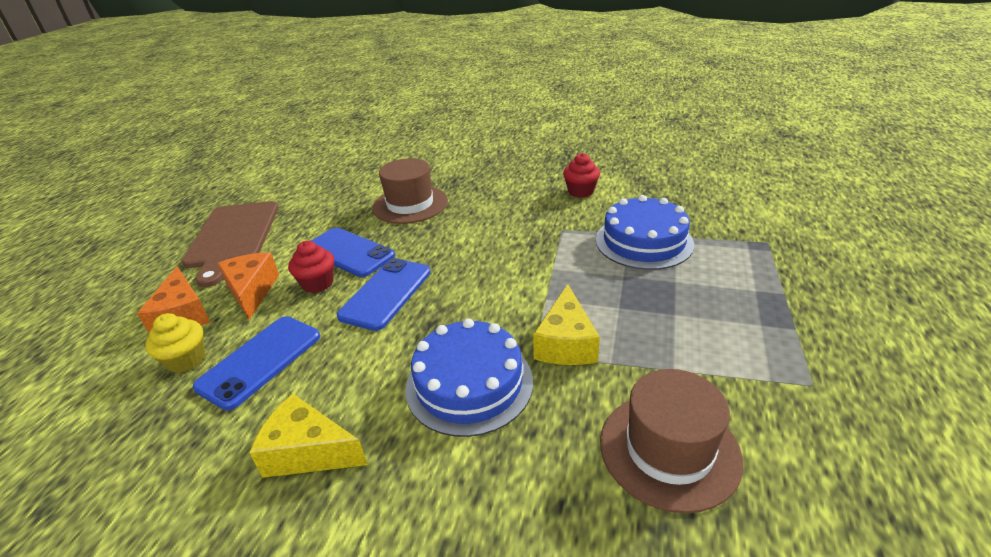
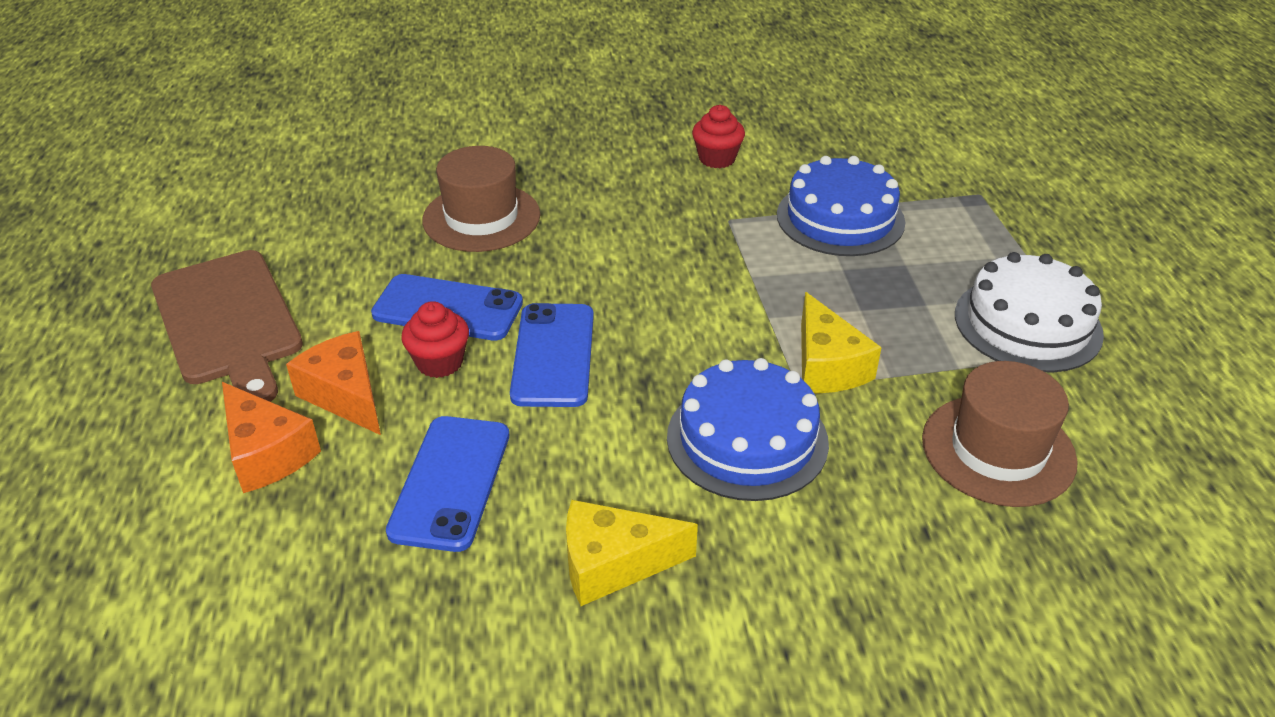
camera: 25 degrees left, 5 degrees up
yellow cupcake [145,313,205,373] -> none
none -> white cake [955,252,1104,372]

